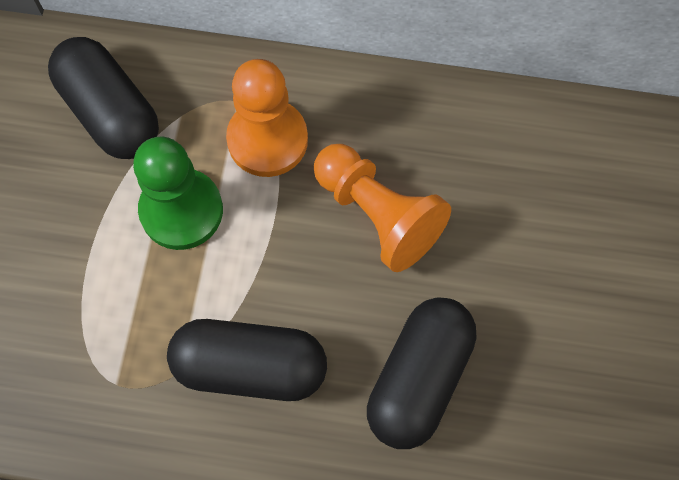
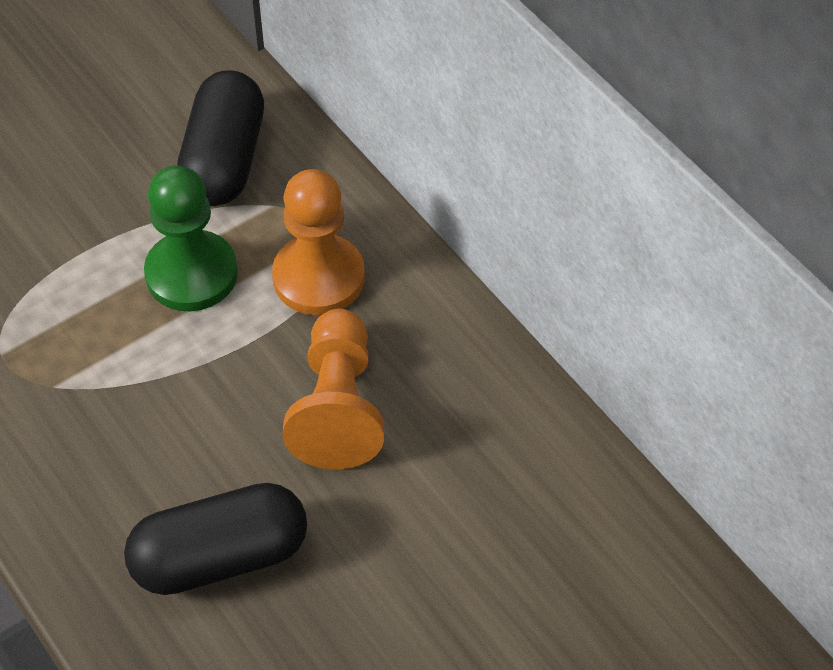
camera: 45 degrees right, 15 degrees down
black capsule [167,319,327,401] -> none

